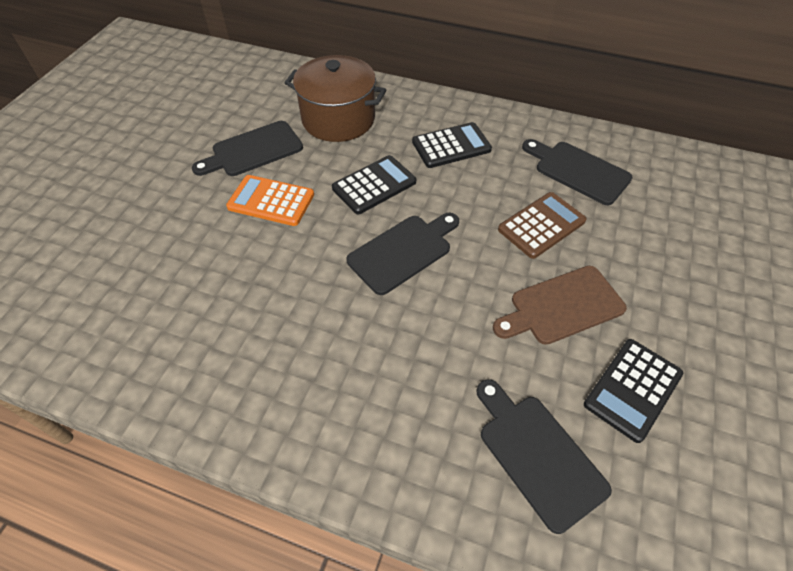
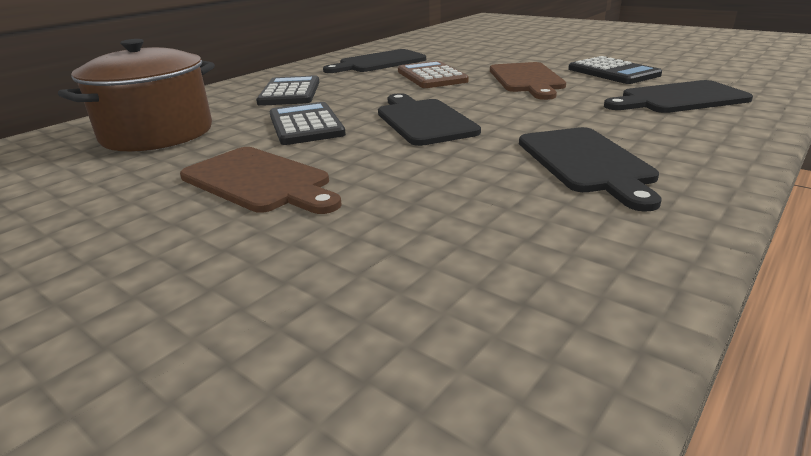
camera: 70 degrees left, 25 degrees down
black cutting board [192,121,303,176] -> black cutting board moved to [519,127,661,212]
orange calculator [226,175,314,226] -> brown cutting board [180,147,342,214]

